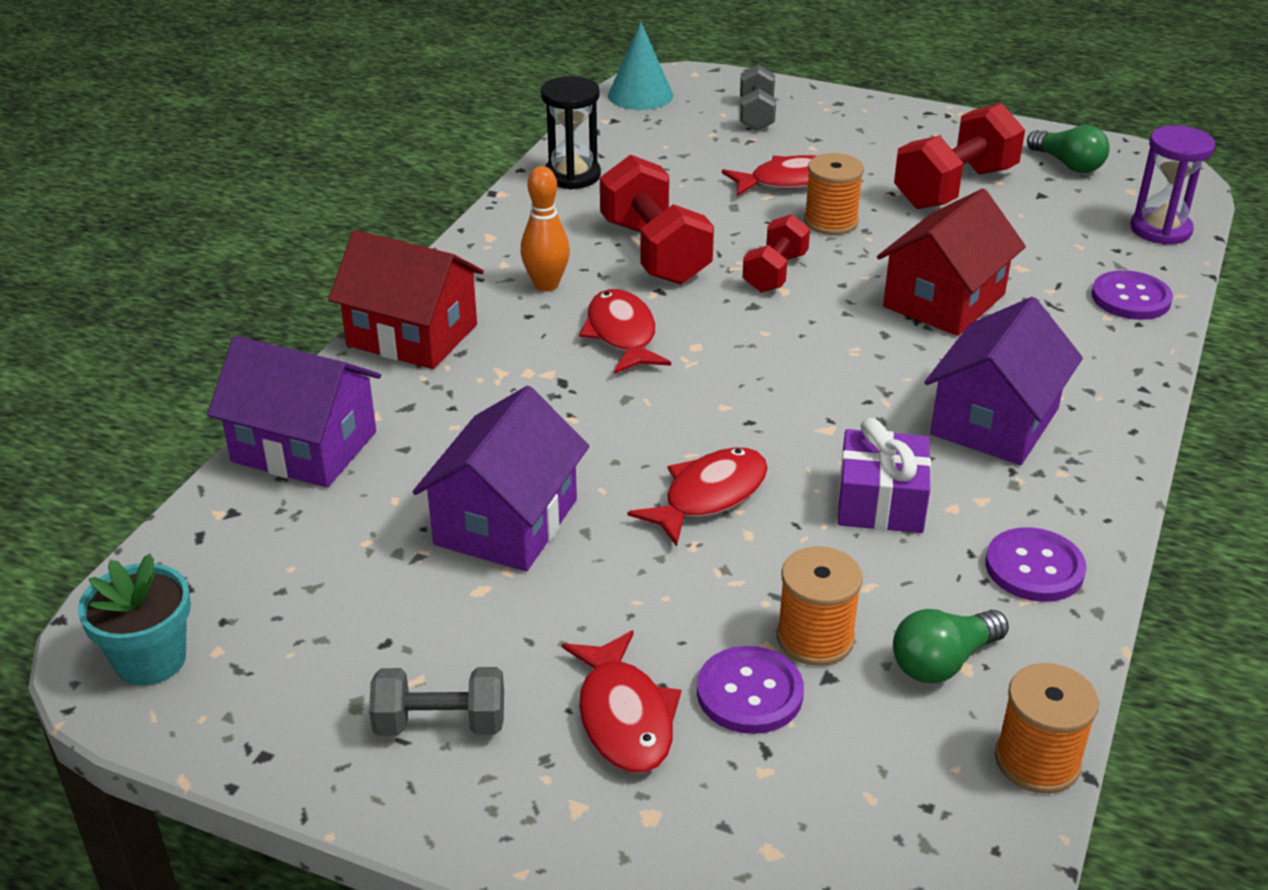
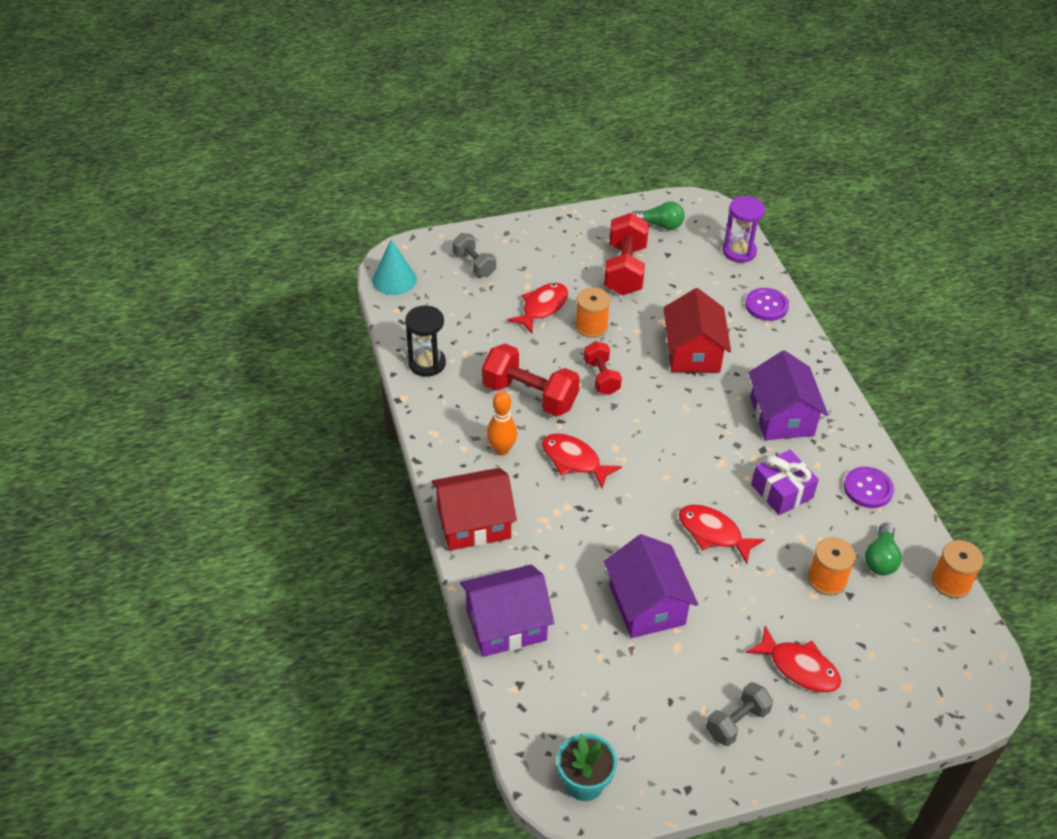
camera: 40 degrees left, 10 degrees up
red fish [627,447,768,547] -> red fish turned 60 degrees counterclockwise [679,505,765,564]
purple button [697,646,804,734] -> none

